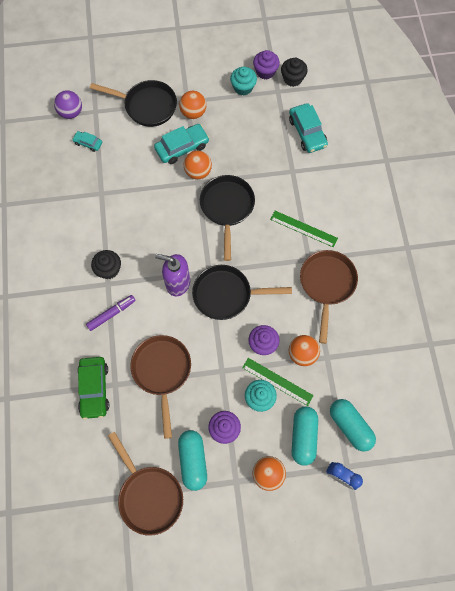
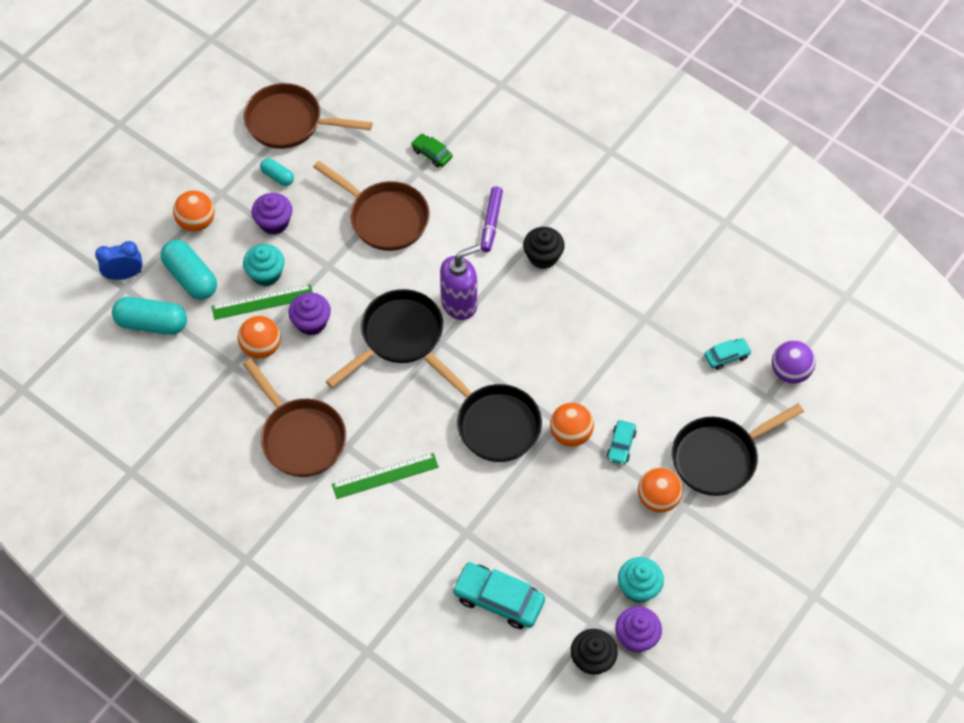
camera: 135 degrees right, 10 degrees down
green car [77,357,110,420] -> green car [411,134,453,167], size x0.55
turquoise car [154,124,209,164] -> turquoise car [607,420,636,465], size x0.55
turquoise capsule [178,430,207,491] -> turquoise capsule [260,158,294,186], size x0.54

